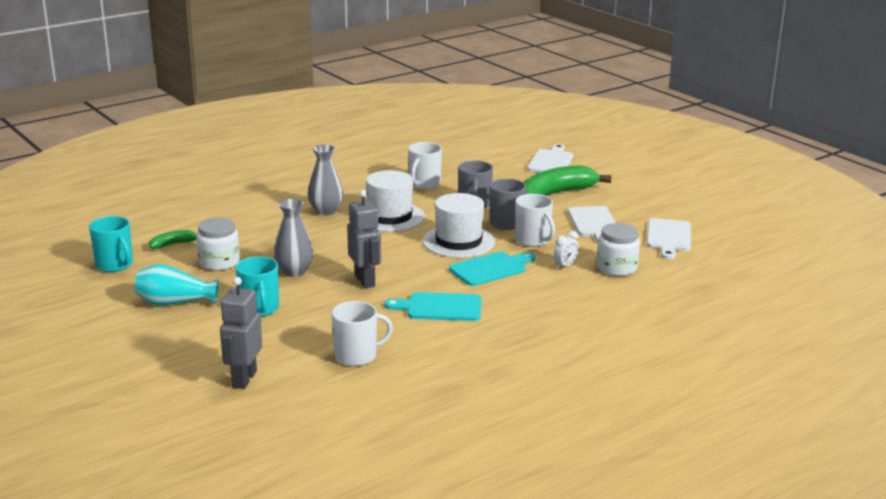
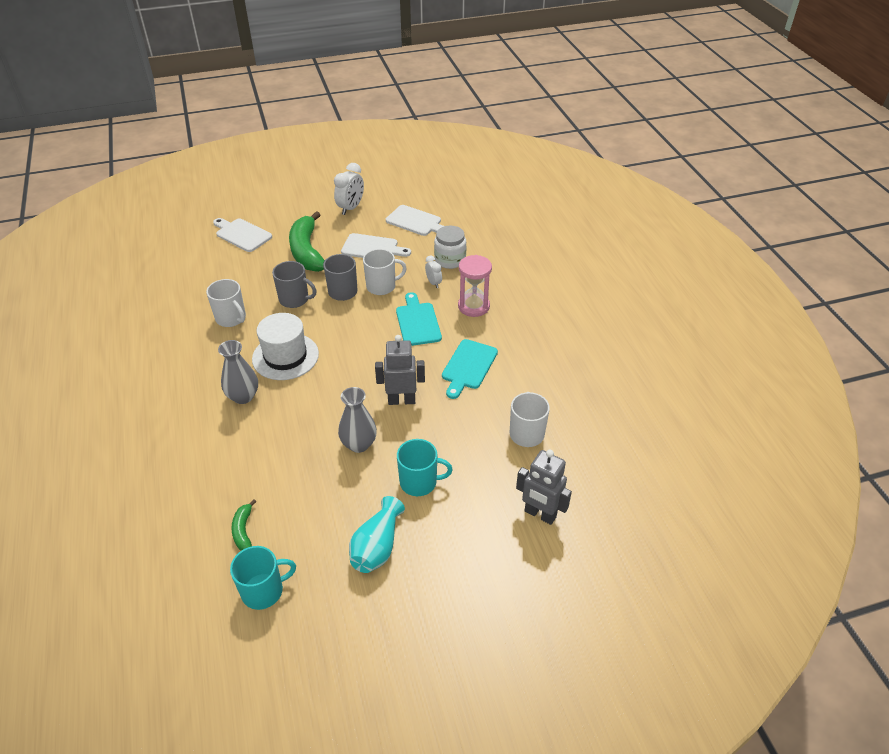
camera: 70 degrees left, 20 degrees up
white jar [196,218,240,271] -> none
white hat [423,193,495,258] -> none
none -> white clock [334,163,364,215]
none -> pink hourglass [458,255,492,317]

